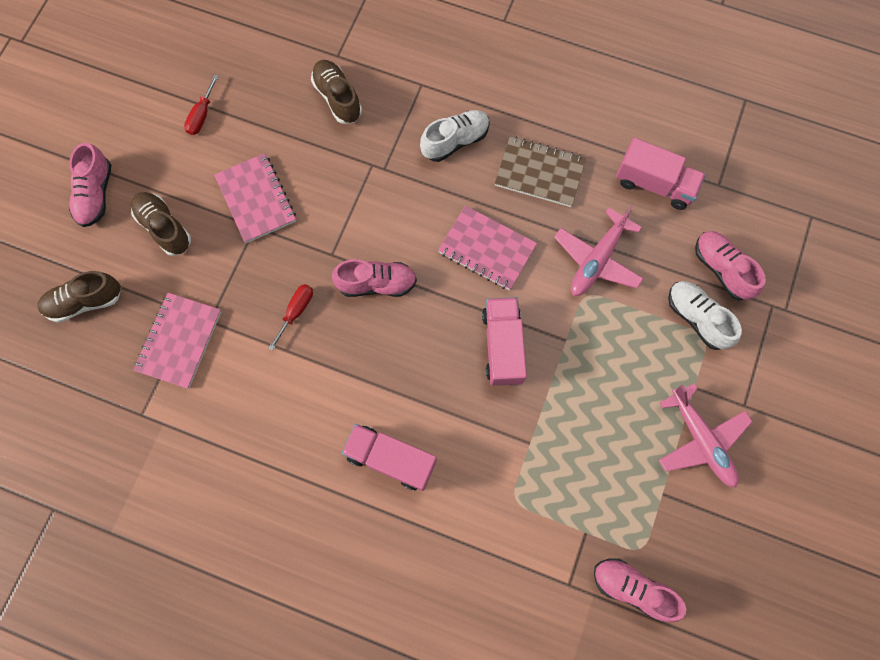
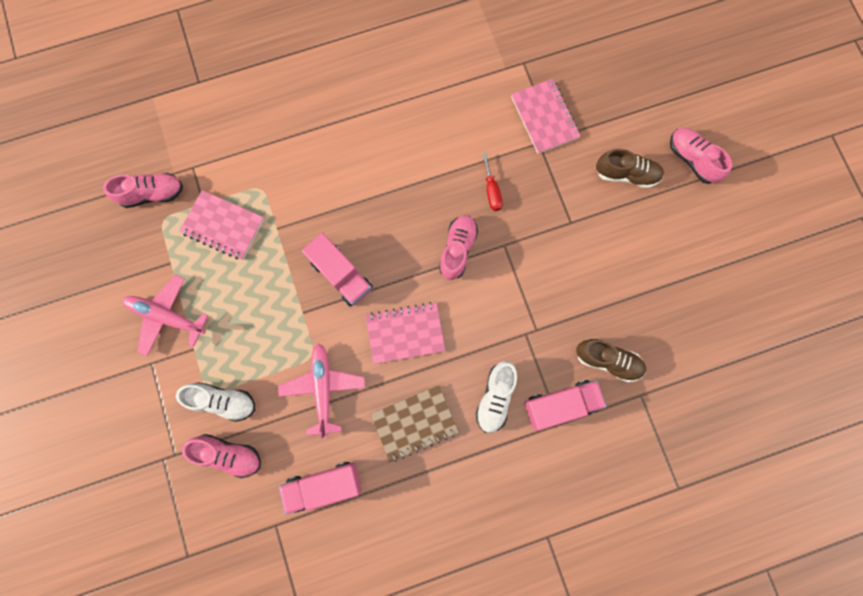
camera: 140 degrees right, 5 degrees up
brown shoe [37,271,121,323] -> none
red screwdriver [184,74,219,135] -> none
pink notebook [214,153,296,243] -> pink notebook moved to [179,190,264,260]
pink shoe [332,259,417,297] -> pink shoe turned 150 degrees clockwise [439,215,478,280]
pink truck [342,424,437,491] -> pink truck moved to [524,380,607,431]

